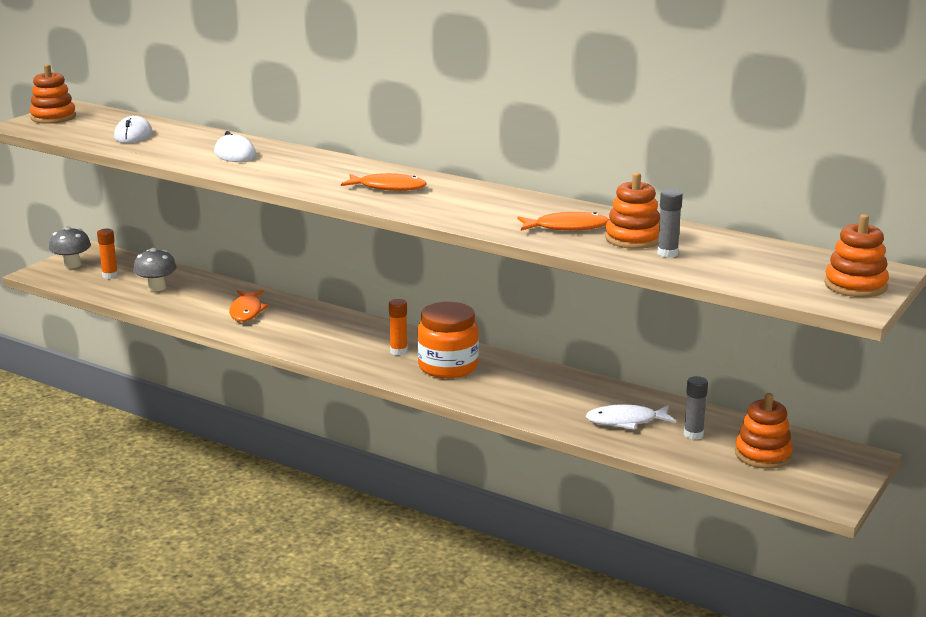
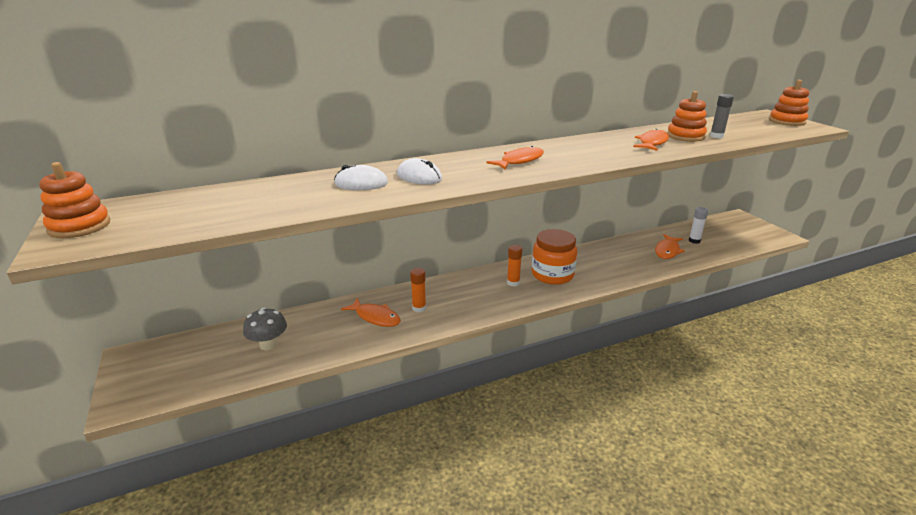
camera: 55 degrees left, 5 degrees up
grey mushroom [49,226,91,268] -> none
orange glue stick [97,229,118,279] -> orange glue stick moved to [410,268,426,313]
white mouse [114,116,152,143] -> white mouse moved to [397,158,442,185]
white fish [586,404,676,430] -> orange fish [655,234,685,259]
grey glue stick [684,376,708,440] -> white glue stick [689,207,708,244]
orange stacking toy [735,393,793,469] -> none

